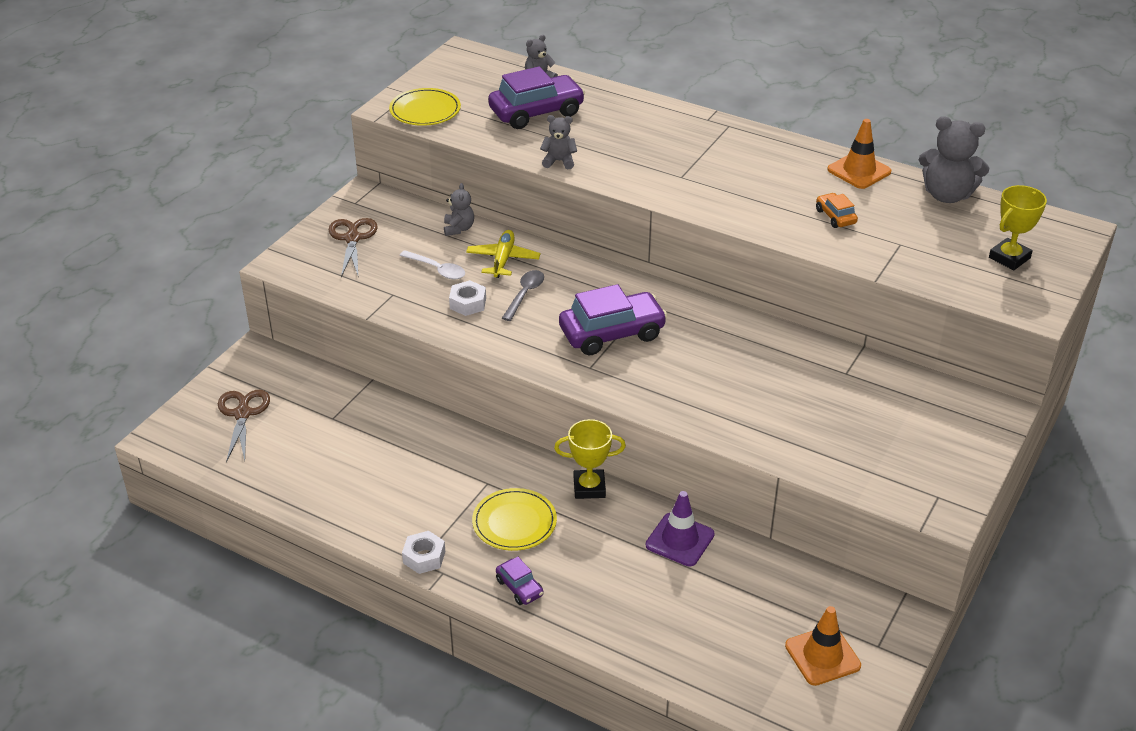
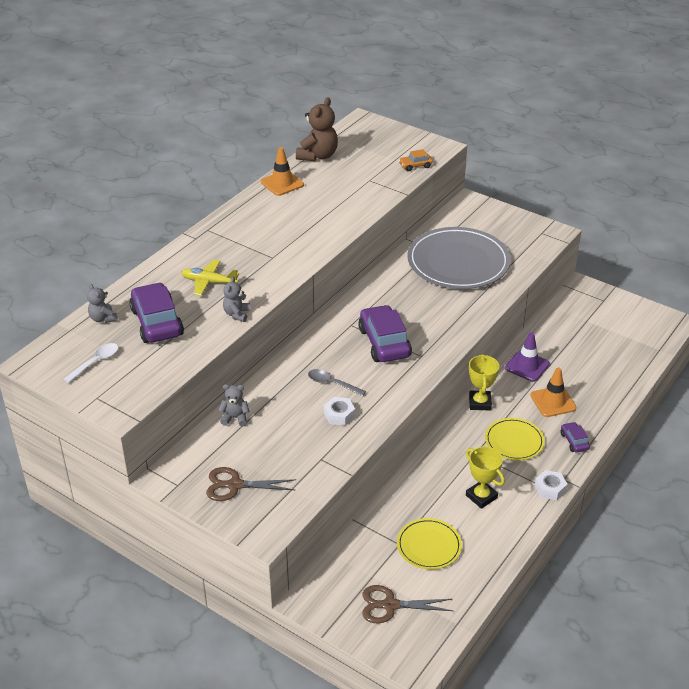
camera: 85 degrees left, 0 degrees up
yellow plate [389,88,461,126] -> yellow plate moved to [397,518,462,570]
white spoon [400,250,465,279] -> white spoon moved to [63,343,118,383]
yellow plane [466,230,540,278] -> yellow plane moved to [181,260,239,296]
purple car [496,557,544,605] -> purple car turned 75 degrees counterclockwise [561,422,590,452]
orange traffic cone [785,606,861,686] -> orange traffic cone moved to [530,368,576,417]
orange car [816,193,858,228] -> orange car moved to [399,149,433,171]
grey teddy bear [919,116,989,203] -> brown teddy bear [296,97,338,161]
yellow trophy [989,185,1047,270] -> yellow trophy moved to [466,446,505,509]
none -> grey plate [407,227,511,289]

